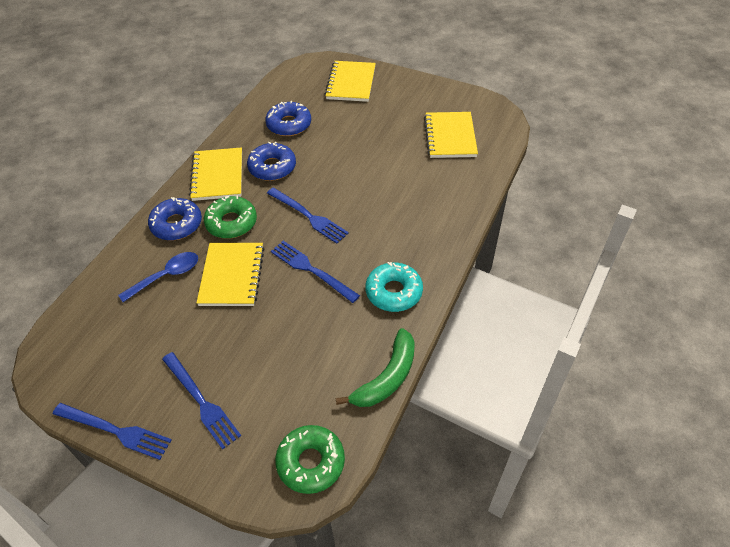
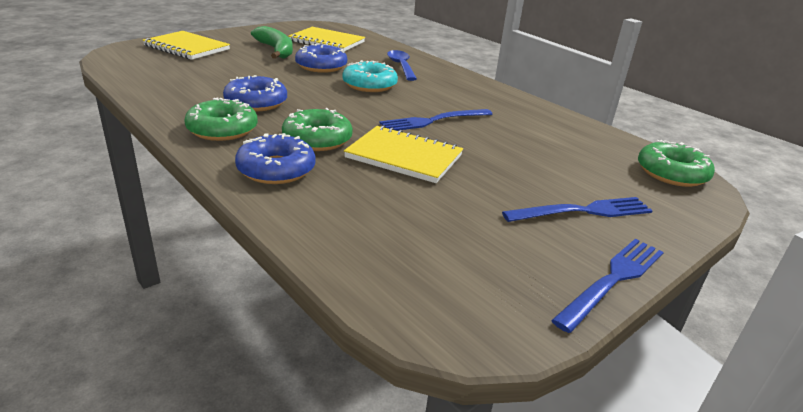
camera: 70 degrees left, 20 degrees down
blue spoon [118,252,198,302] -> blue spoon moved to [387,50,417,81]
yellow notebook [189,147,242,201] -> green donut [184,98,258,141]
blue donut [265,101,311,136] -> blue donut moved to [295,44,347,73]
blue fork [267,188,349,244] -> none
green banana [336,328,415,407] -> green banana moved to [251,26,293,59]
turquoise donut [366,262,423,312] -> turquoise donut moved to [342,60,398,92]

